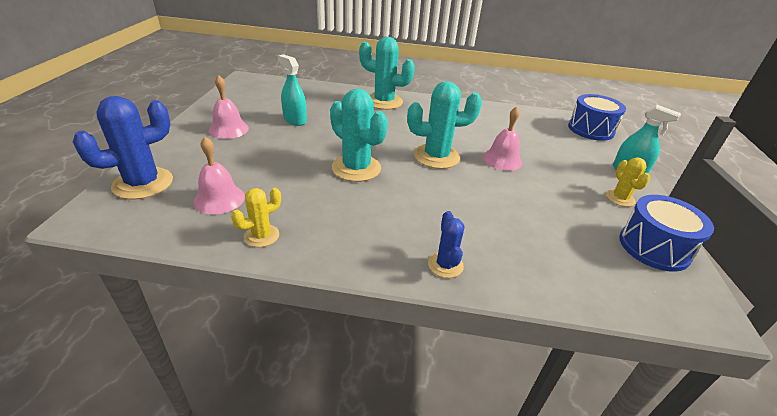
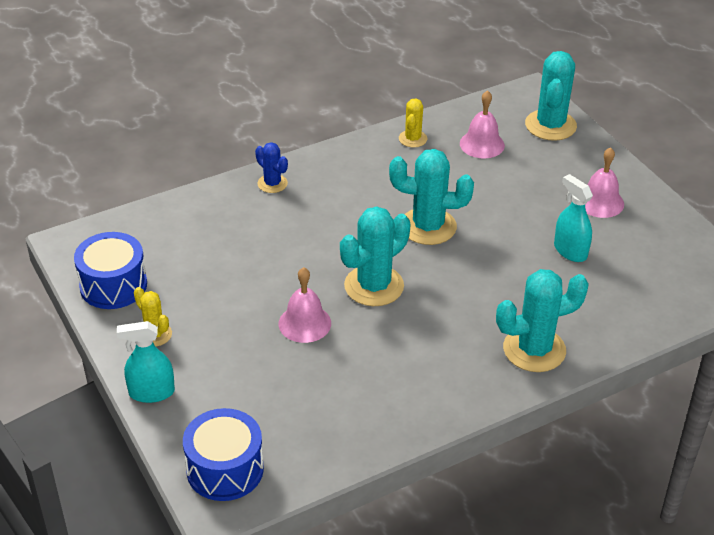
camera: 145 degrees right, 5 degrees up
blue cactus [73,96,173,199] -> turquoise cactus [525,51,577,141]
turquoise spray bottle [278,54,307,126] -> turquoise spray bottle turned 135 degrees counterclockwise [554,174,593,262]

